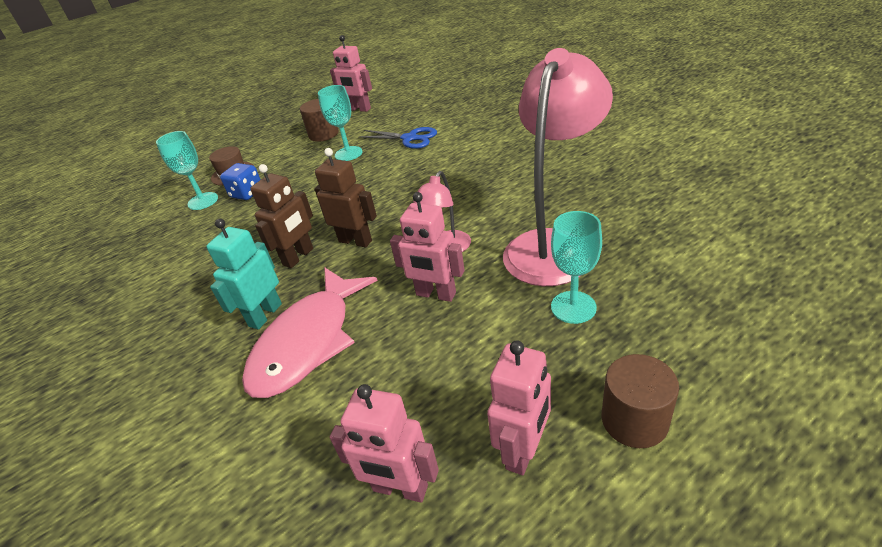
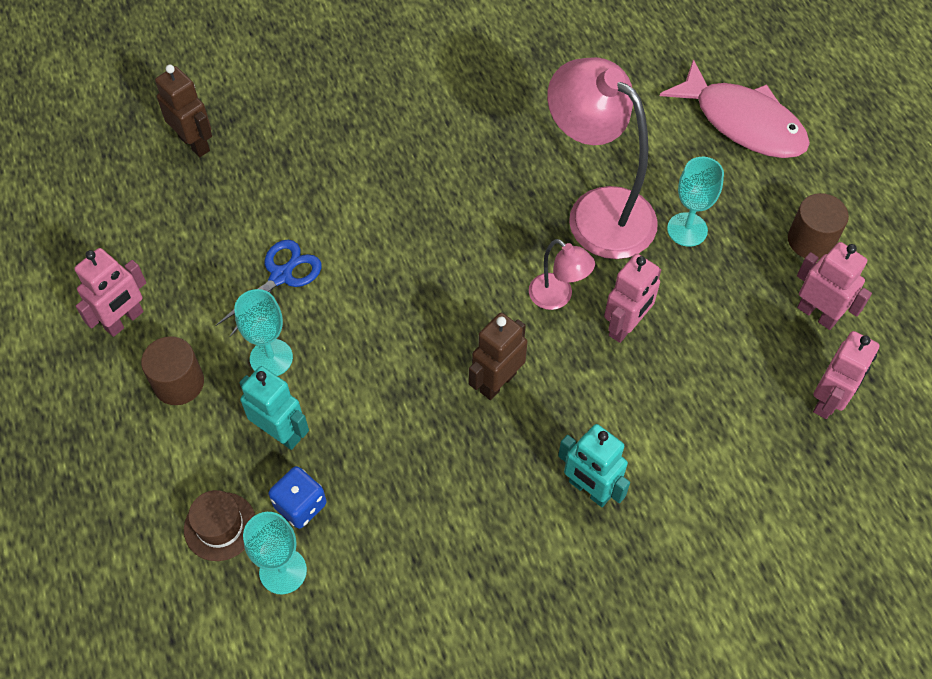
camera: 80 degrees left, 20 degrees up
pink fish [242,267,378,398] -> pink fish moved to [660,59,810,158]
brown robot [250,164,313,268] -> brown robot moved to [155,65,212,157]
none -> turquoise robot [240,366,309,450]

